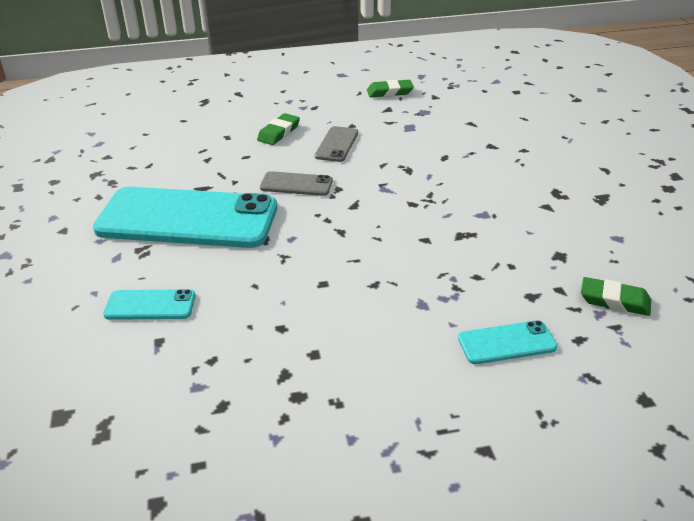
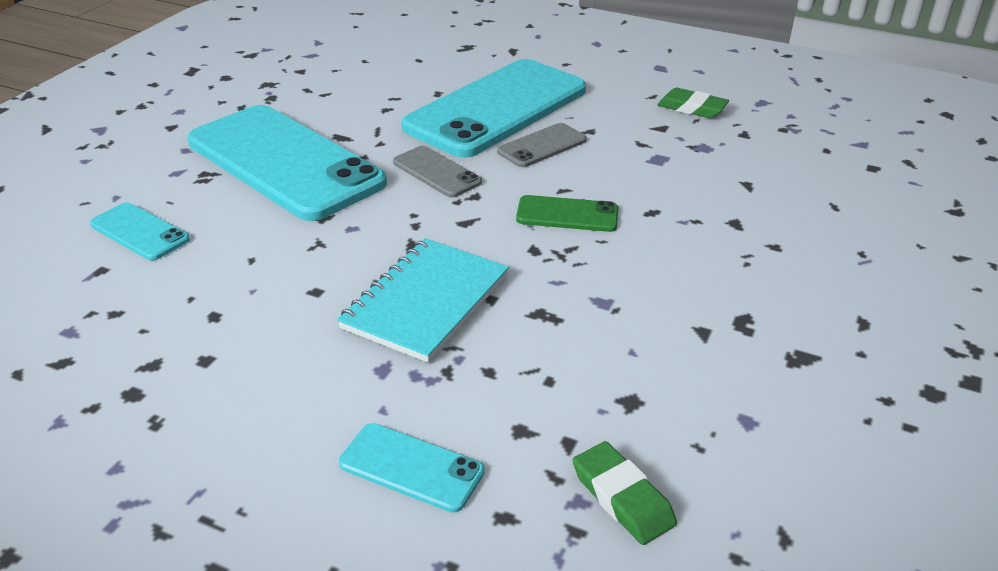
camera: 35 degrees right, 0 degrees up
green eraser [257,113,300,145] -> turquoise phone [402,59,586,158]
none -> turquoise notebook [337,238,509,362]
none -> green phone [516,195,618,232]

